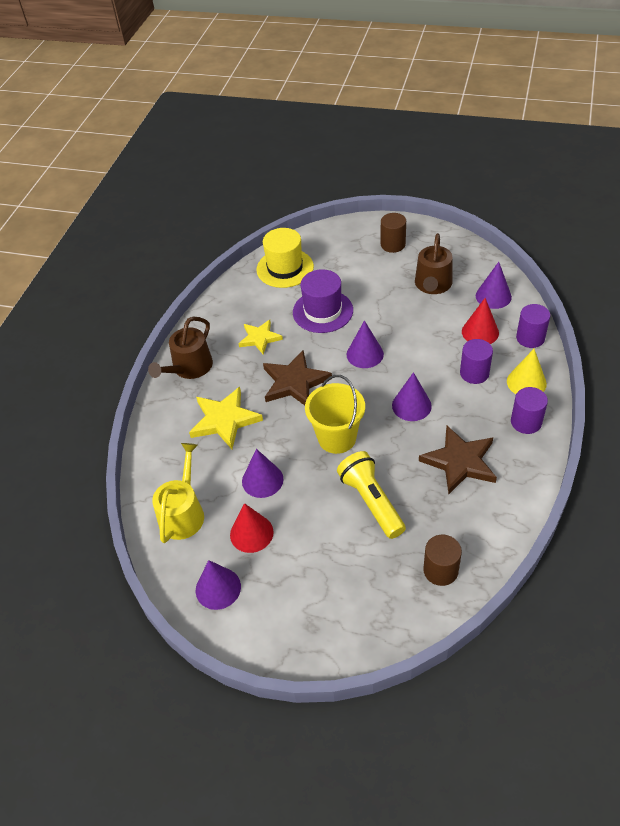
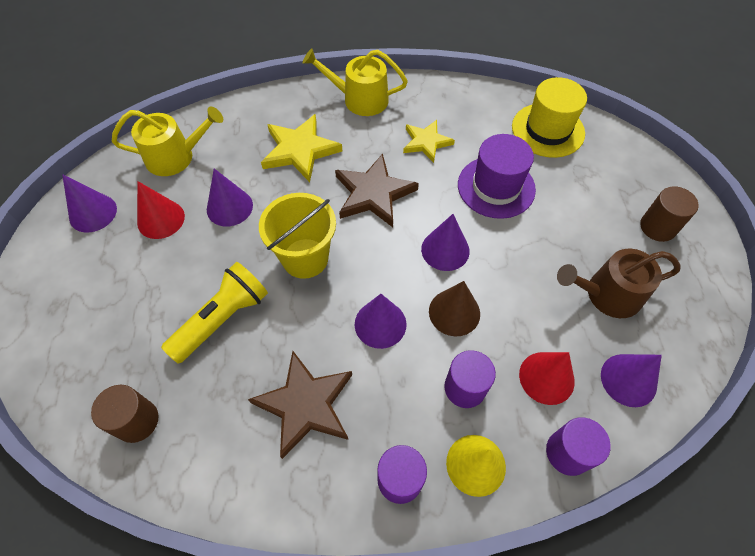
camera: 65 degrees right, 10 degrees up
brown watering can [148,317,213,379] -> yellow watering can [303,48,408,116]
none -> brown cone [429,281,480,336]

